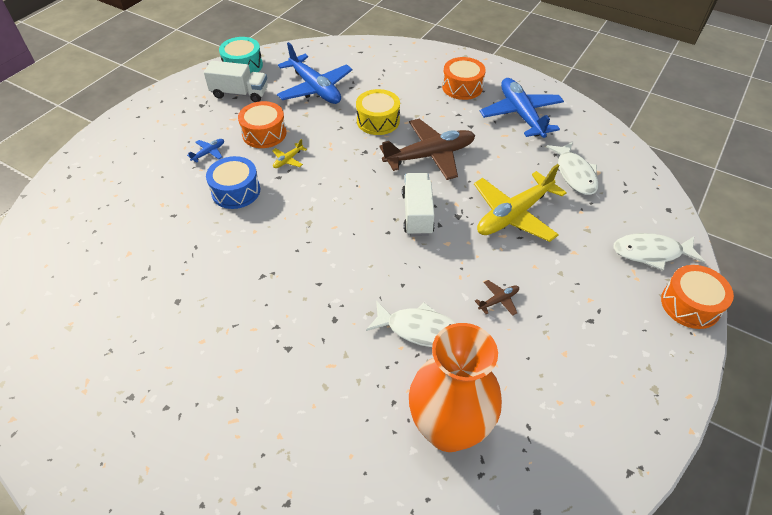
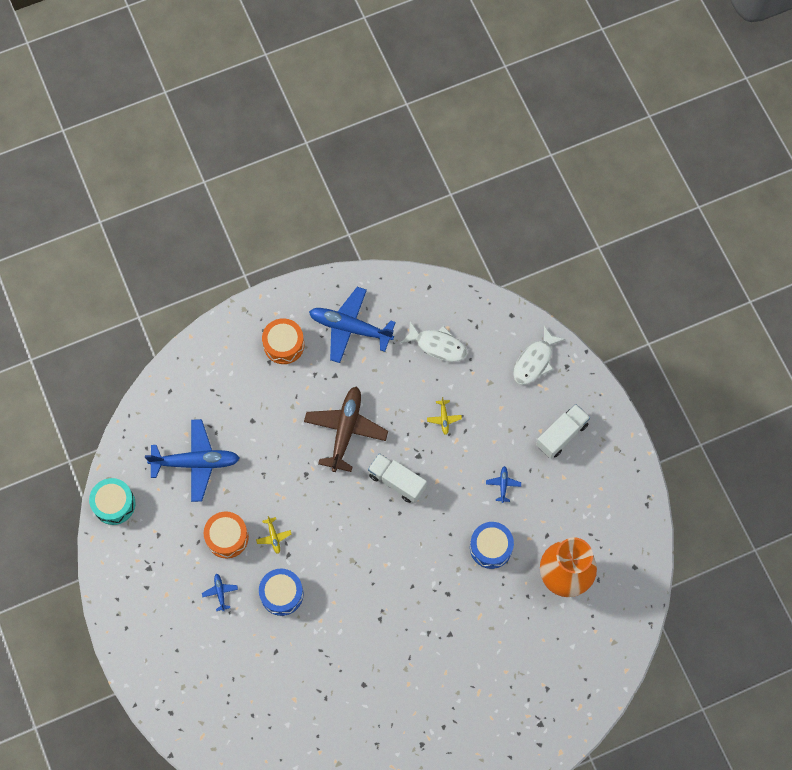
camera: 55 degrees left, 20 degrees up
white truck [204,61,268,102] -> white truck moved to [536,404,590,459]
yellow drum [356,89,400,135] -> none
white fish [366,301,456,347] -> blue drum [470,522,514,569]
yellow plane [474,164,567,242] -> yellow plane [427,397,462,435], size x0.41
brown plane [475,280,519,316] -> blue plane [486,466,521,503]
orange drum [661,265,734,329] -> none

